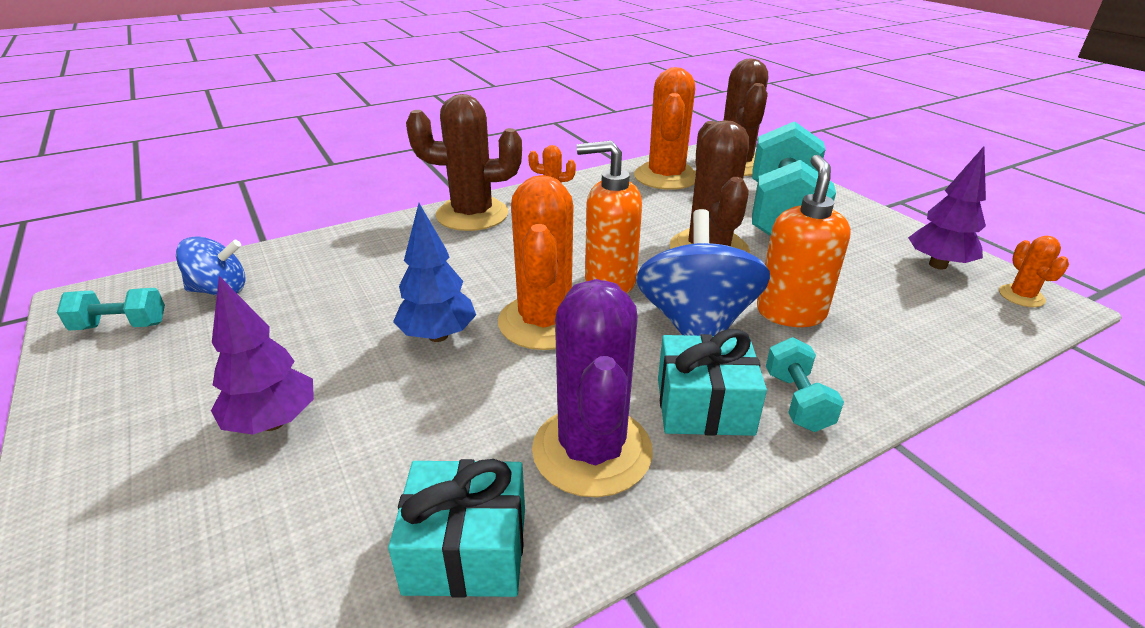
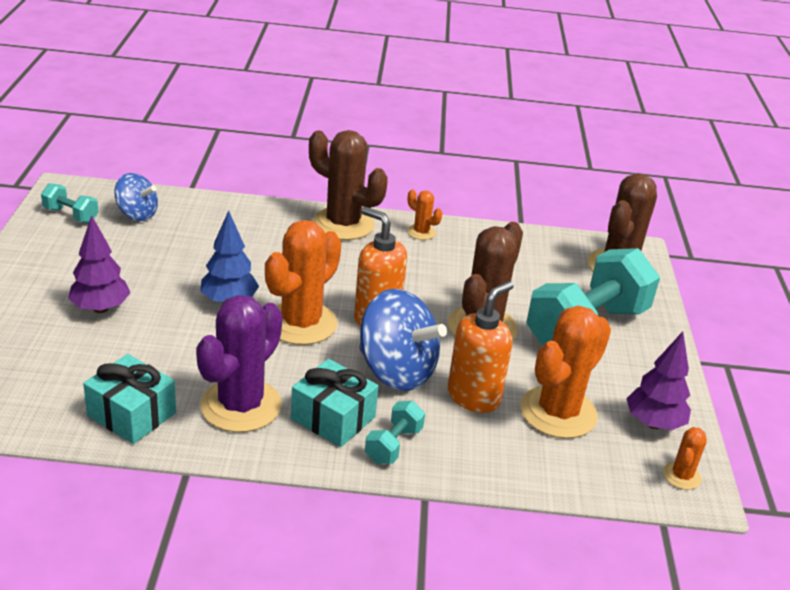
camera: 30 degrees right, 0 degrees up
orange cactus [634,67,696,190] -> orange cactus moved to [520,306,611,439]
blue spinning top [636,209,771,336] -> blue spinning top turned 90 degrees clockwise [359,289,447,391]

